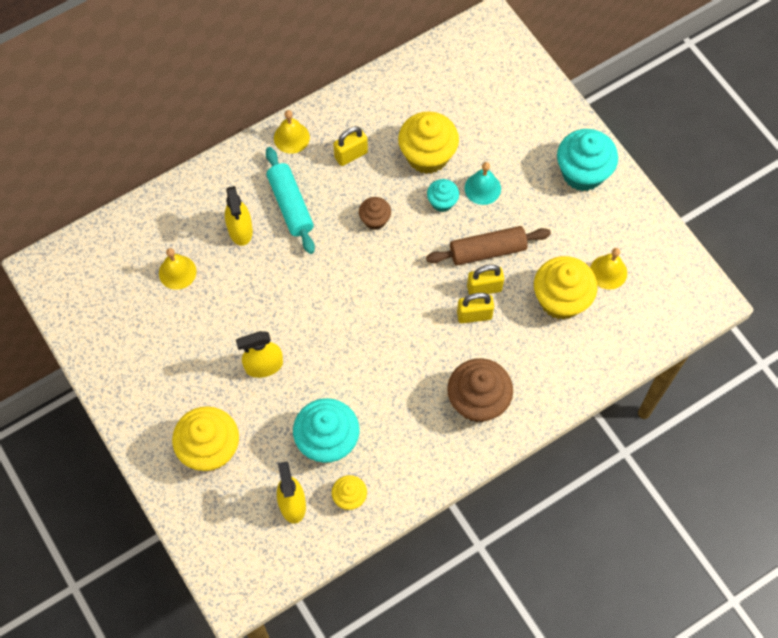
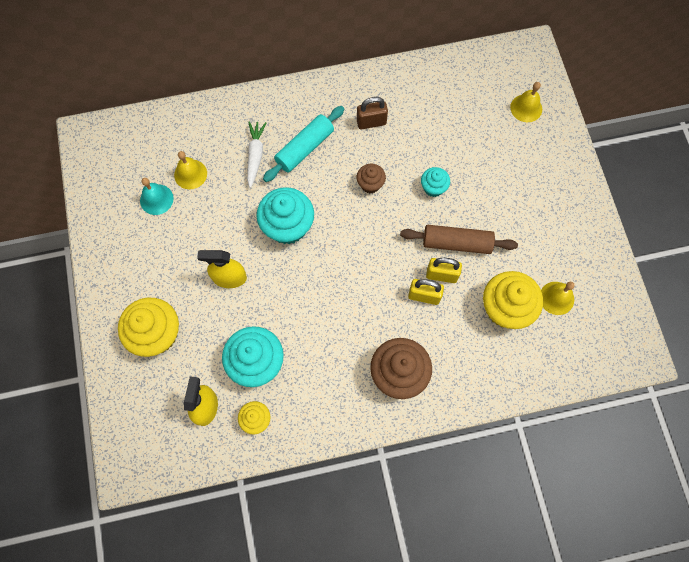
camera: 20 degrees right, 5 degrees up
yellow spray bottle [225,186,253,246] -> white carrot [247,121,266,188]
turquoise rolling pin [266,147,315,254] -> turquoise rolling pin turned 45 degrees clockwise [263,106,344,182]
yellow bell [274,110,310,154] -> yellow bell moved to [510,82,542,122]
yellow padlock [333,126,368,166] -> brown padlock [357,97,388,129]
yellow cupcake [398,111,459,174] -> none
turquoise bell [465,162,501,205] -> turquoise bell moved to [140,178,173,215]
turquoise cupcake [557,129,618,191] -> turquoise cupcake moved to [257,187,314,244]

